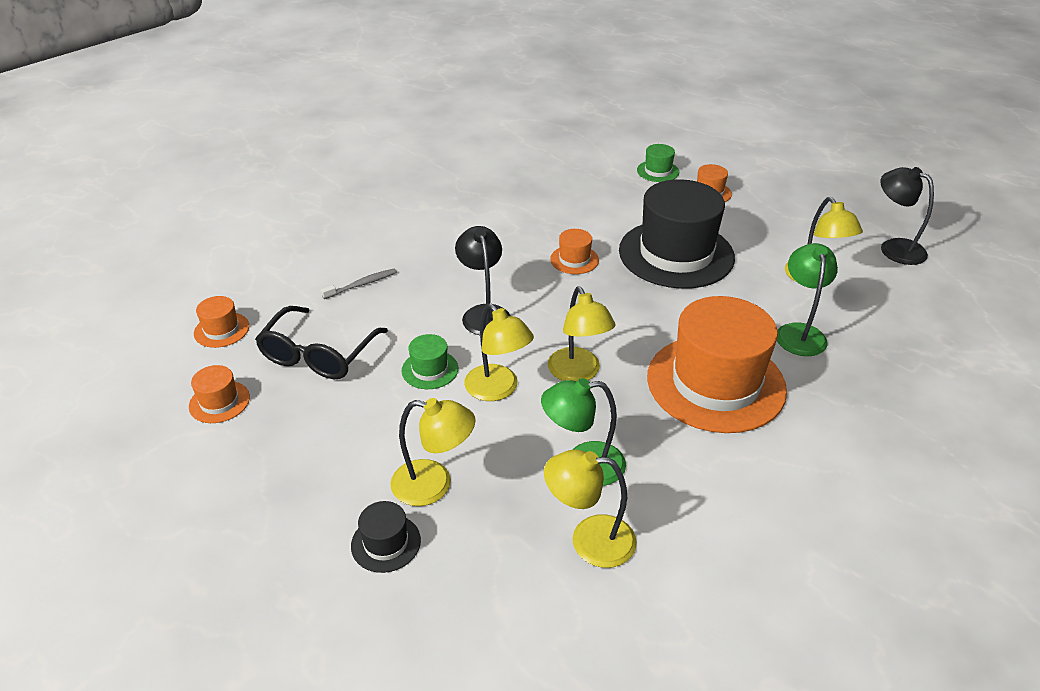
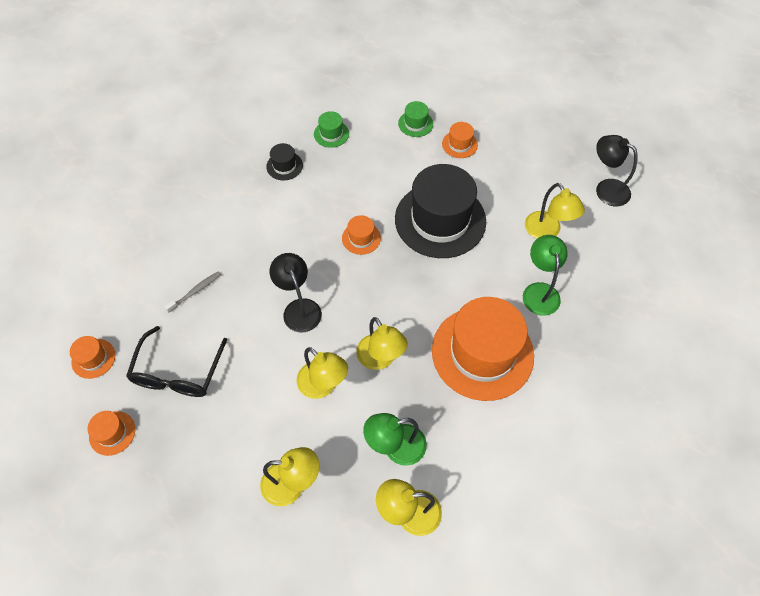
camera: 10 degrees left, 20 degrees up
black hat [351,501,421,573] -> black hat moved to [266,143,303,181]
green hat [402,334,458,389] -> green hat moved to [314,111,349,148]

